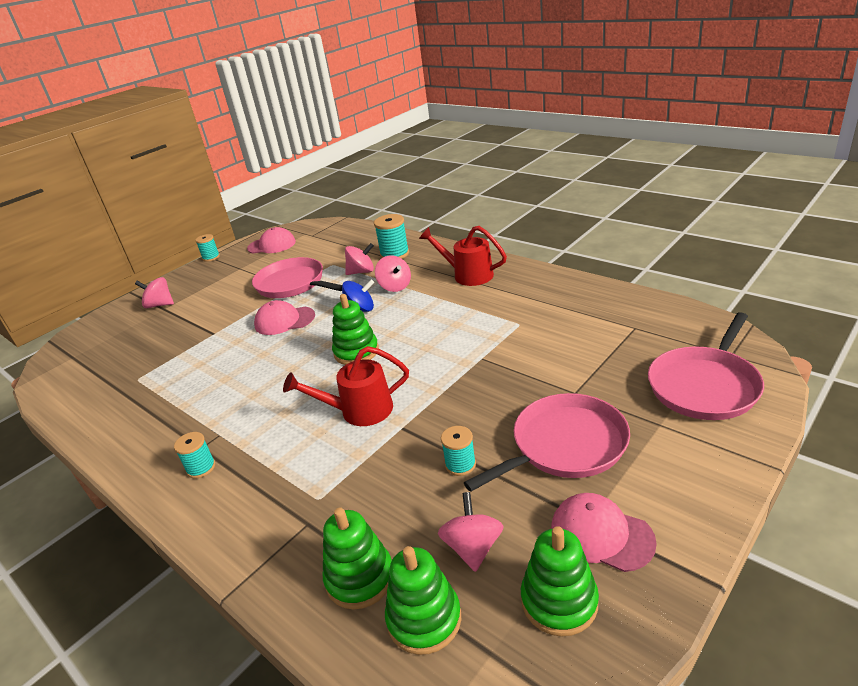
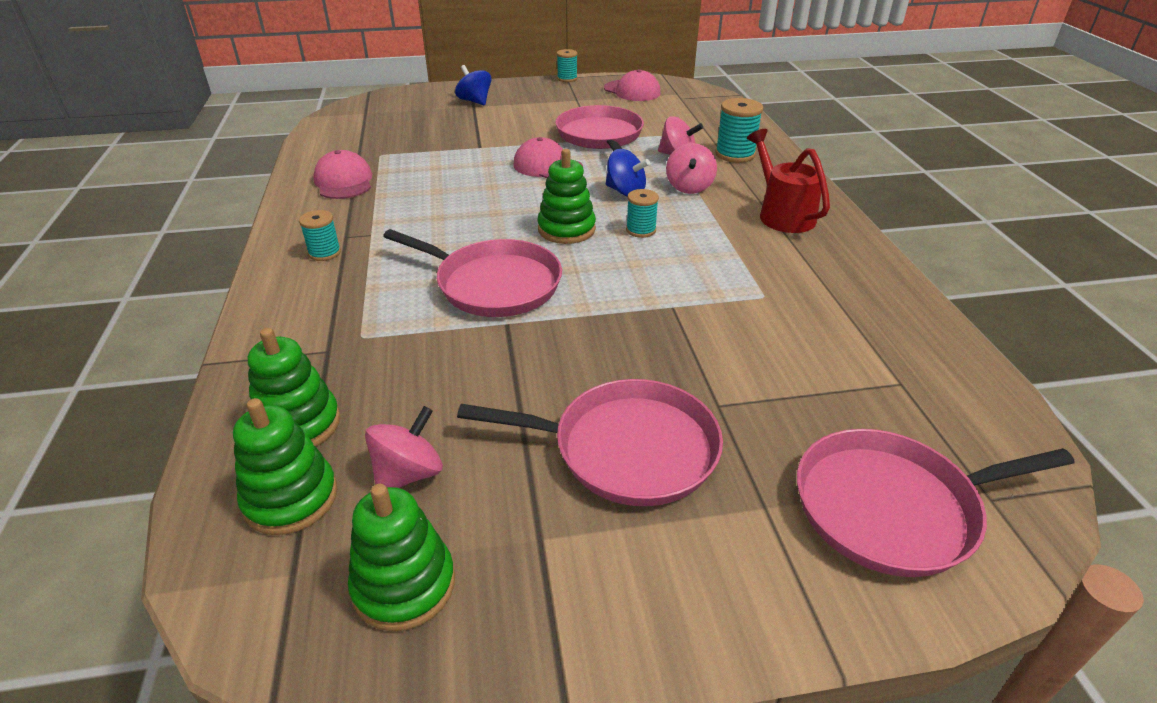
camera: 35 degrees right, 5 degrees up
pink spinning top [135,277,174,308] -> blue spinning top [455,65,491,105]
red watering can [283,346,409,426] -> pink pan [383,229,562,317]
turquoise spool [441,426,476,476] -> turquoise spool moved to [626,189,659,238]
pink cap [551,493,657,572] -> pink cap moved to [313,150,372,199]

